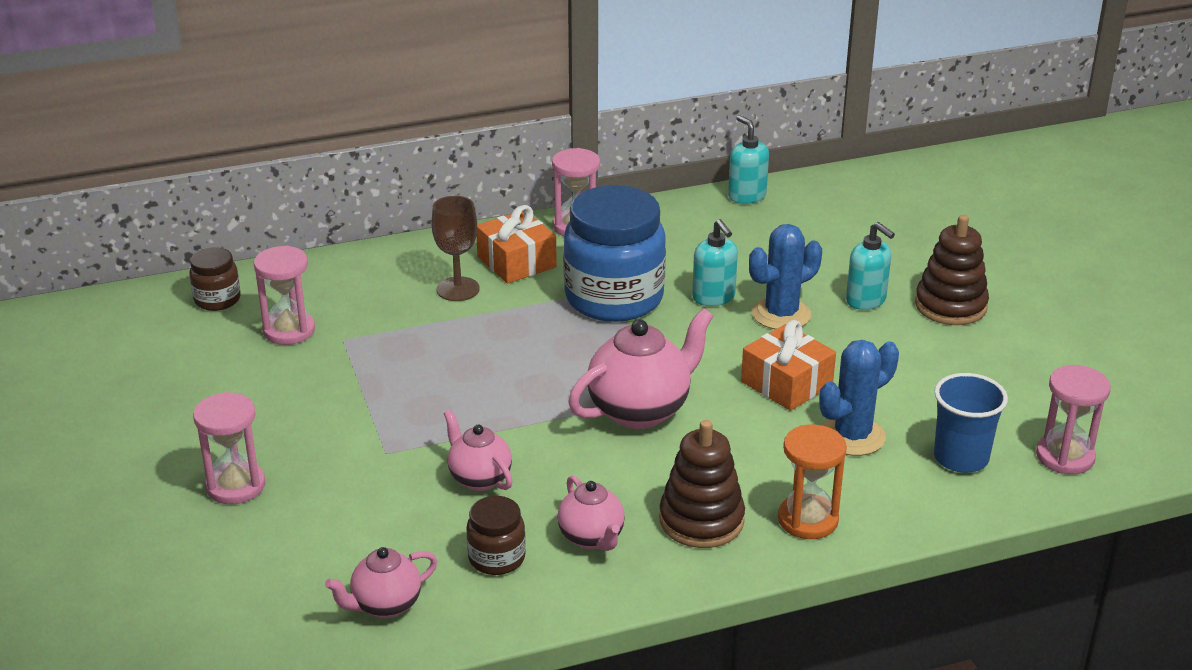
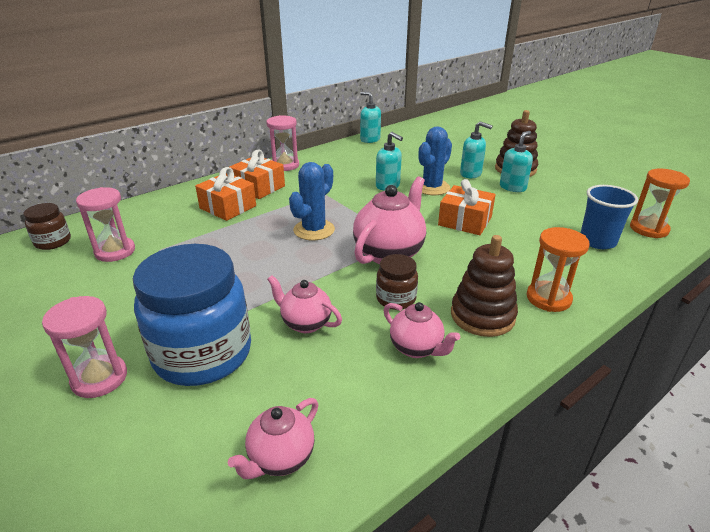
camera: 20 degrees left, 0 degrees up
brown goblet [431,196,479,301] -> orange gift [195,167,256,221]
brown jar [466,496,526,575] -> brown jar moved to [376,254,418,310]
blue jar [563,185,666,322] -> blue jar moved to [133,244,251,386]
blue cactus [819,340,899,456] -> blue cactus moved to [289,162,335,241]
pink hourglass [1036,365,1111,474] -> orange hourglass [630,169,690,238]
none -> turquoise soap dispenser [500,131,533,192]

